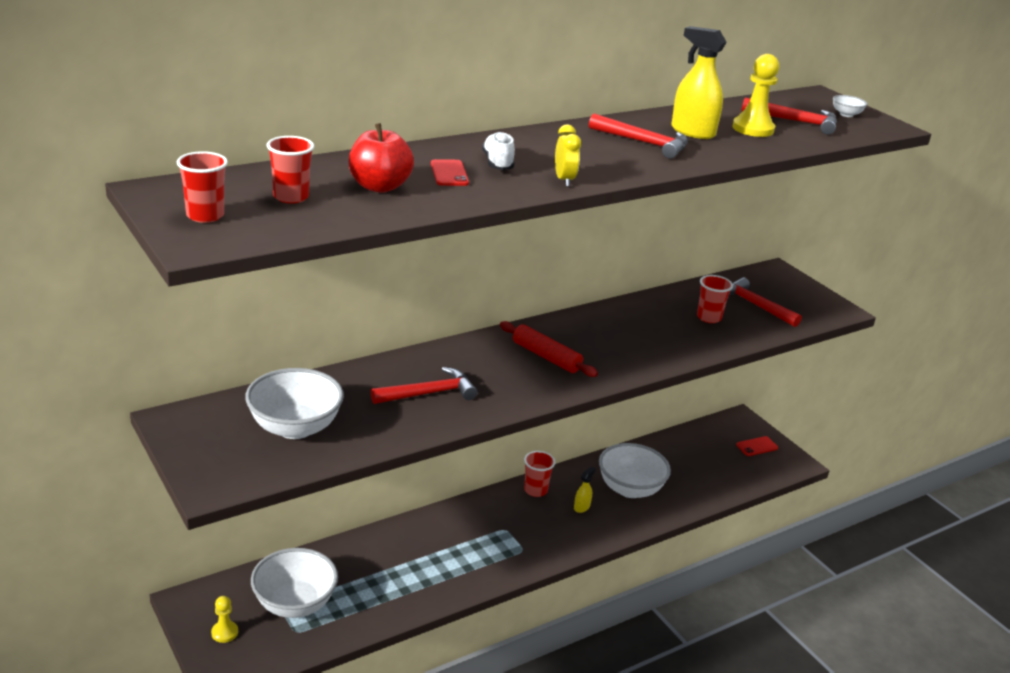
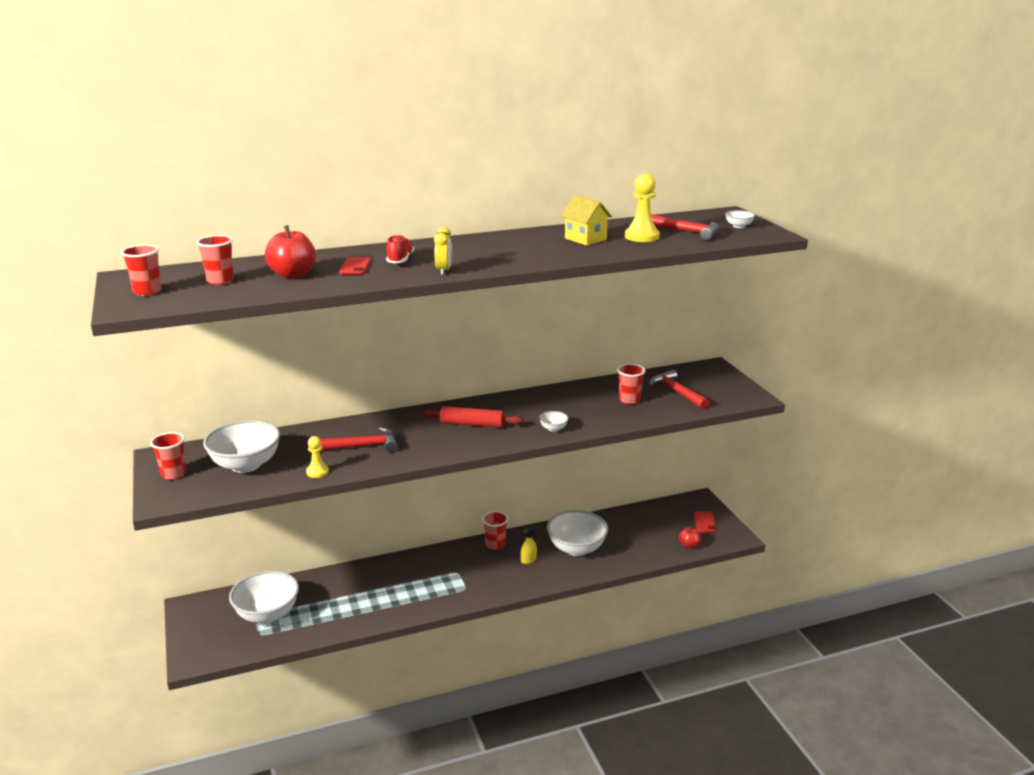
camera: 15 degrees right, 5 degrees down
yellow pawn [211,596,238,643] -> yellow pawn moved to [306,436,329,478]
white shoe [482,132,515,170] -> red shoe [386,235,414,263]
red rolling pin [500,321,598,377] -> red rolling pin turned 45 degrees counterclockwise [422,406,523,428]
red hammer [589,113,688,159] -> none
yellow spray bottle [671,26,726,139] -> yellow house [561,195,612,246]
red phone [736,436,778,456] -> red phone turned 75 degrees counterclockwise [694,511,717,532]
none -> red cup [150,432,186,480]
none -> white bowl [539,411,568,432]
none -> red apple [679,526,701,548]

